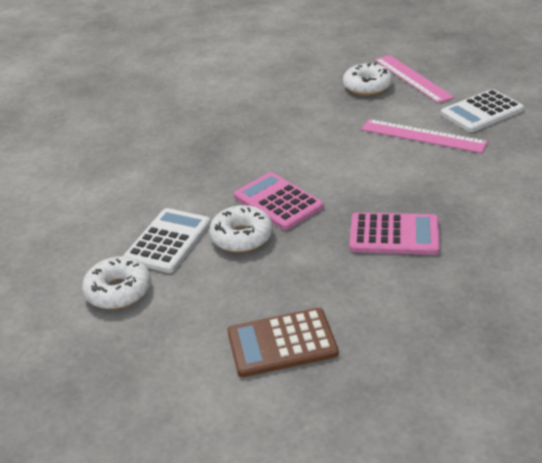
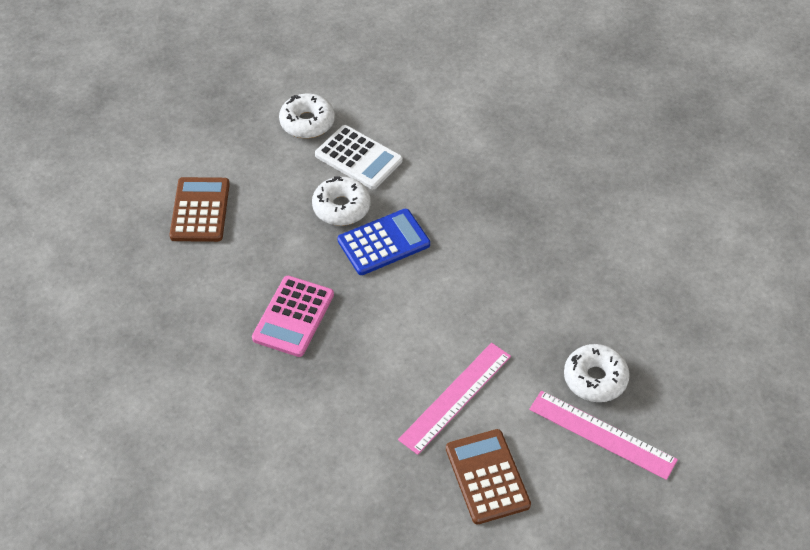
camera: 100 degrees right, 15 degrees up
pink calculator [234,172,324,230] -> blue calculator [338,209,430,275]
pink ruler [375,55,454,103] -> pink ruler turned 45 degrees clockwise [529,391,678,480]
white calculator [441,89,524,132] -> brown calculator [446,429,531,524]

